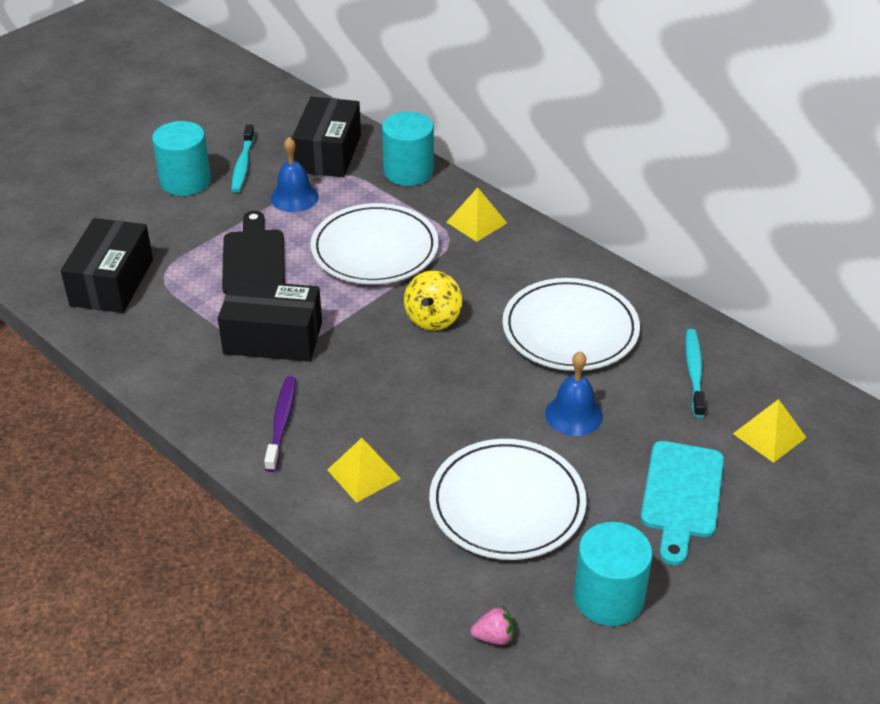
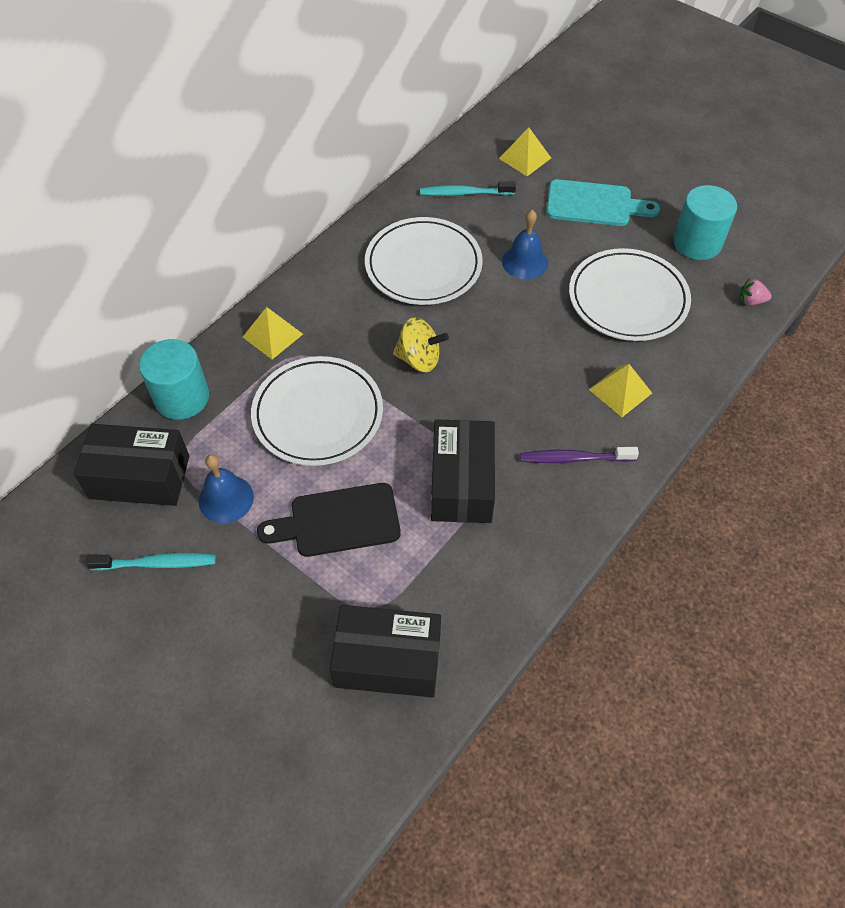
camera: 95 degrees left, 15 degrees up
turquoise cylinder [152,121,211,196] -> none
pink strawberry [471,606,514,645] -> pink strawberry turned 75 degrees counterclockwise [739,278,772,305]

